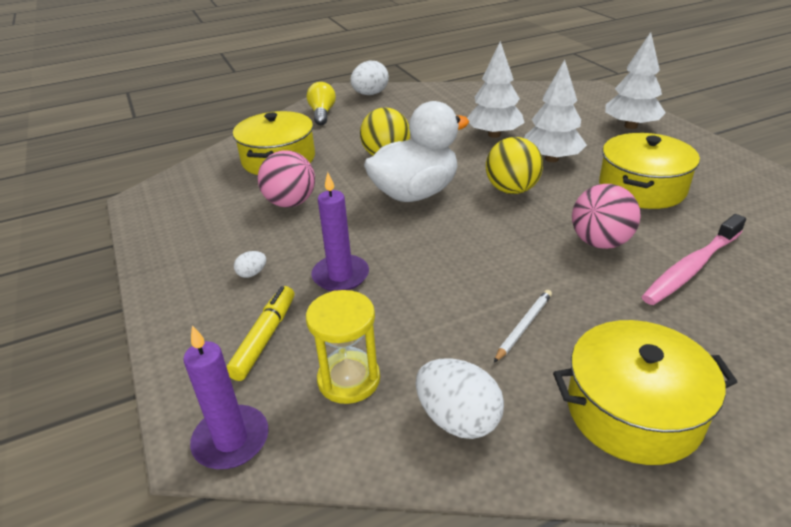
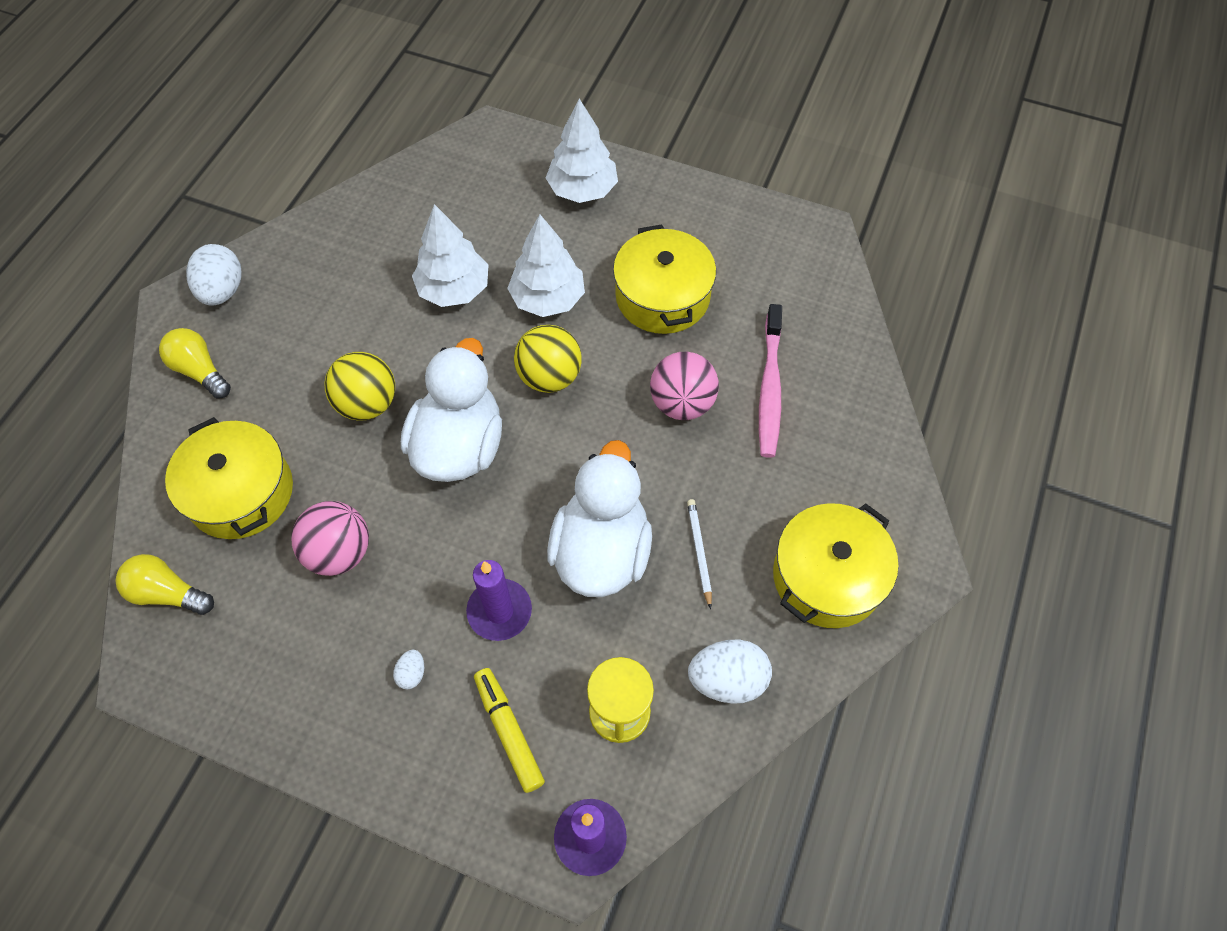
camera: 45 degrees left, 25 degrees up
none -> yellow light bulb [115,554,214,615]
none -> white duck [547,440,652,597]

